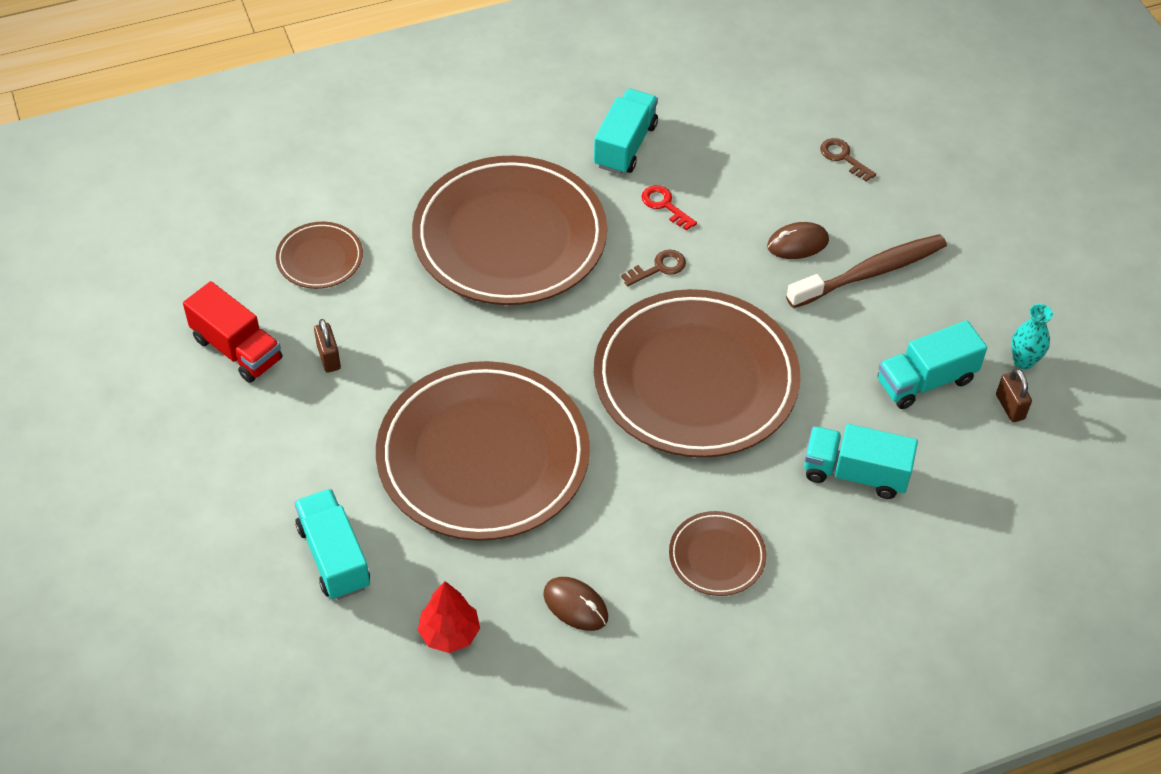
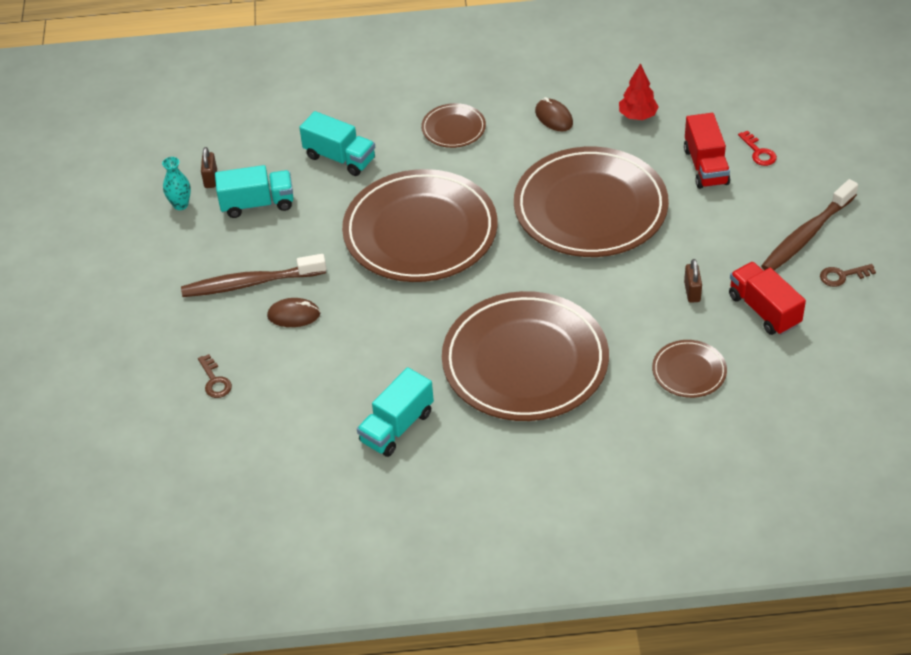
camera: 160 degrees left, 5 degrees down
turquoise truck [294,489,370,600] -> red truck [684,113,730,189]
brown key [621,250,686,286] -> brown key moved to [820,264,876,287]
red key [641,185,697,231] -> red key moved to [738,131,777,166]
none -> brown toothbrush [761,179,858,270]

